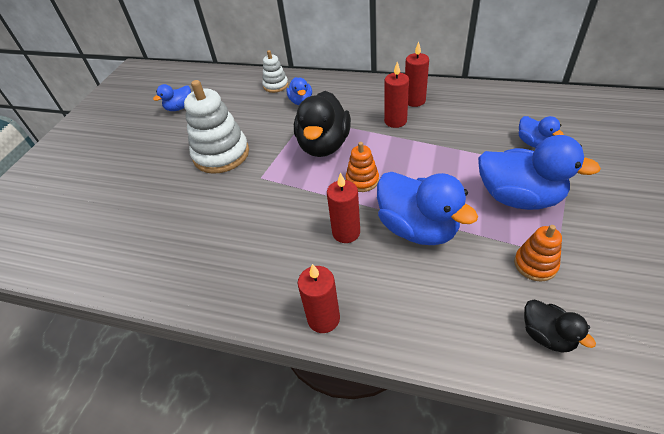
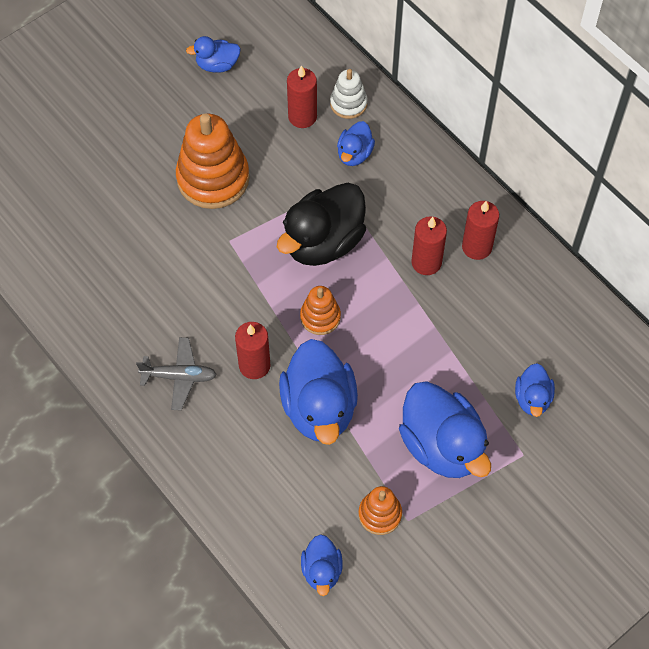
camera: 30 degrees right, 15 degrees up
white stacking toy [184,80,249,174] -> orange stacking toy [176,114,250,209]
red candle [298,264,340,333] -> red candle moved to [287,65,317,128]
black duck [524,299,596,353] -> blue duck [301,534,343,596]
none -> grey plane [136,337,217,410]

